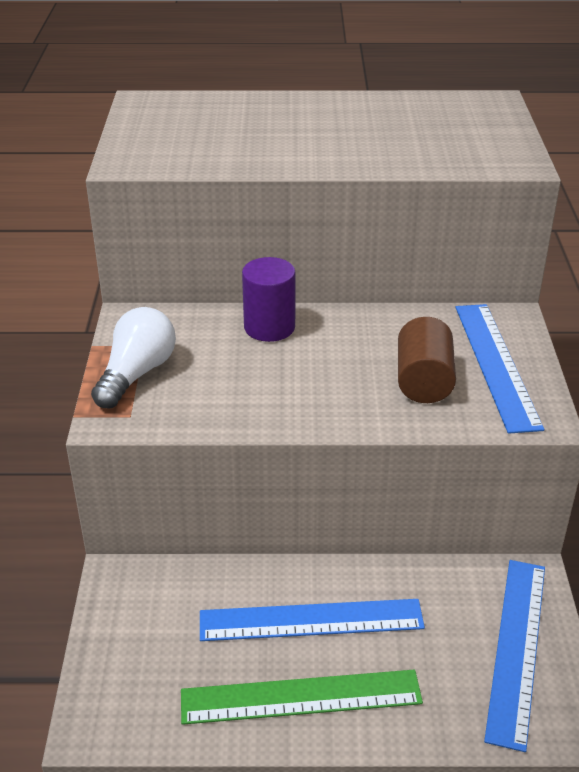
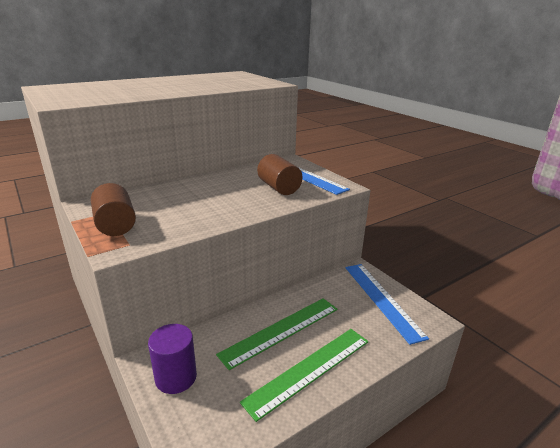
camera: 35 degrees left, 10 degrees down
white light bulb [91,307,176,409] -> brown cylinder [91,183,136,236]
blue ruler [200,599,425,641] -> green ruler [216,298,338,370]
purple cylinder [242,257,296,342] -> purple cylinder moved to [148,324,197,394]

